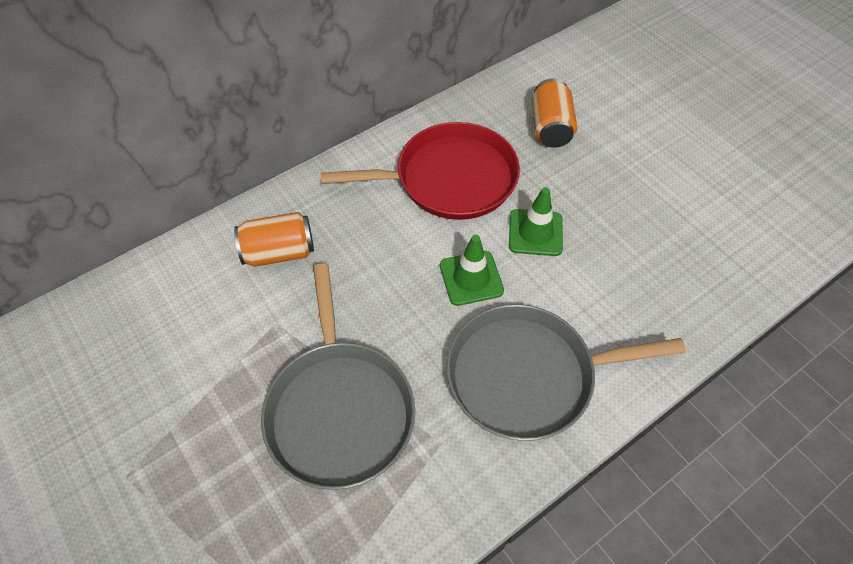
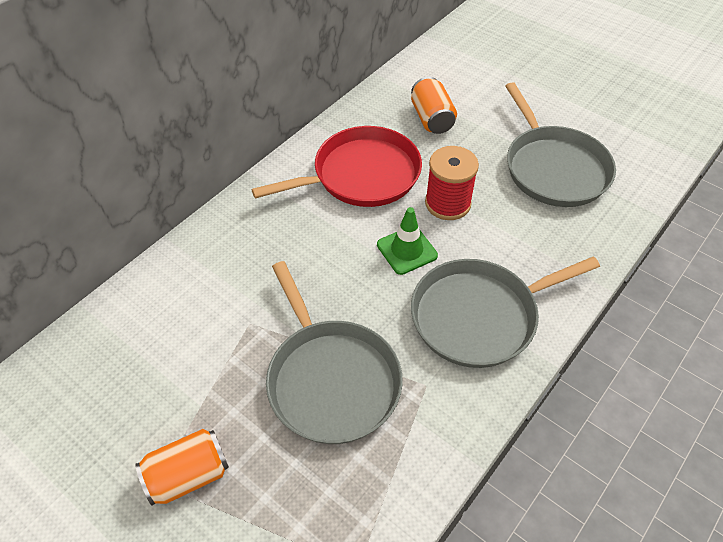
camera: 15 degrees left, 5 degrees down
orange can [234,212,314,267] -> orange can moved to [135,429,229,506]
green traffic cone [509,187,563,256] -> red spool [425,146,479,220]
none -> grey pan [505,82,616,207]

